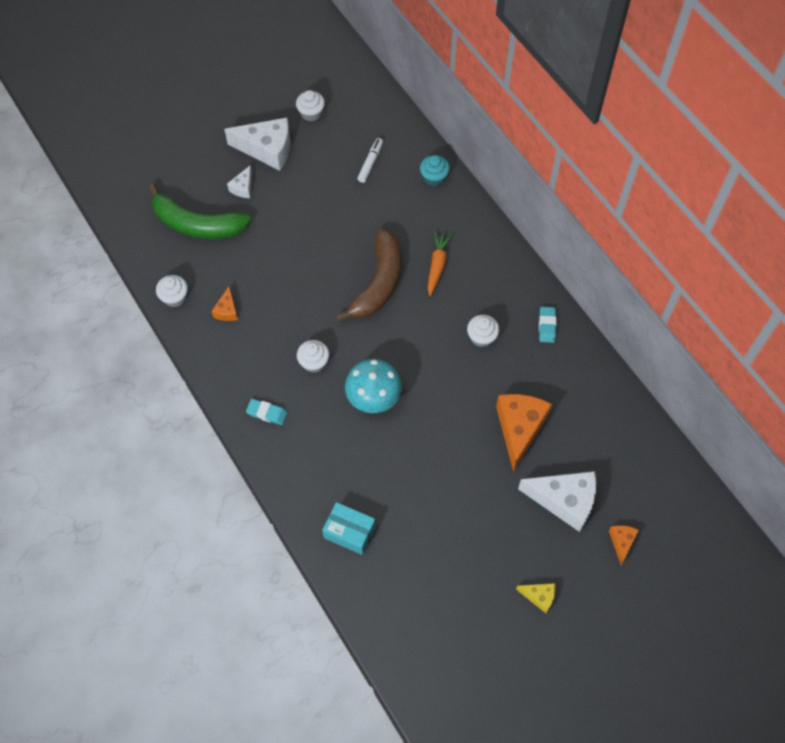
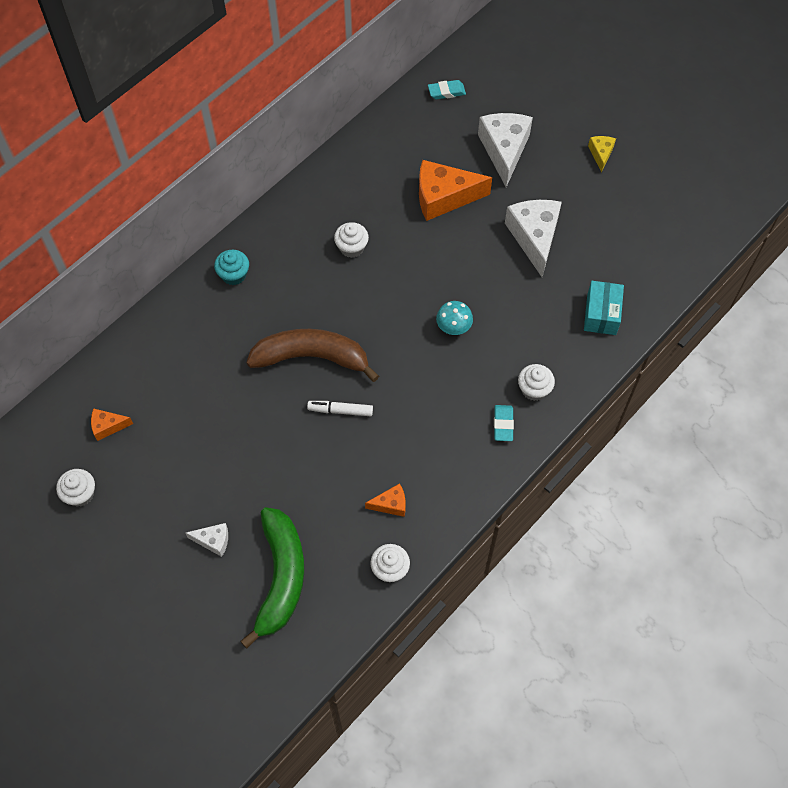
camera: 105 degrees left, 0 degrees up
white cheese [224,118,290,171] -> white cheese moved to [505,200,562,277]
white cupcake [297,340,329,373] -> white cupcake moved to [518,364,555,401]
turquoise mushroom [345,359,402,413] -> turquoise mushroom [436,301,473,335], size x0.61
white marker [357,138,383,183] -> white marker moved to [307,401,373,416]
turquoise cupcake [420,155,450,186] -> turquoise cupcake moved to [214,250,249,285]
orange carrot [428,232,452,296] -> none
turquoise eraser [539,307,556,343] -> turquoise eraser moved to [428,80,466,100]
orange cheese [609,525,639,565] -> orange cheese moved to [91,408,133,441]

